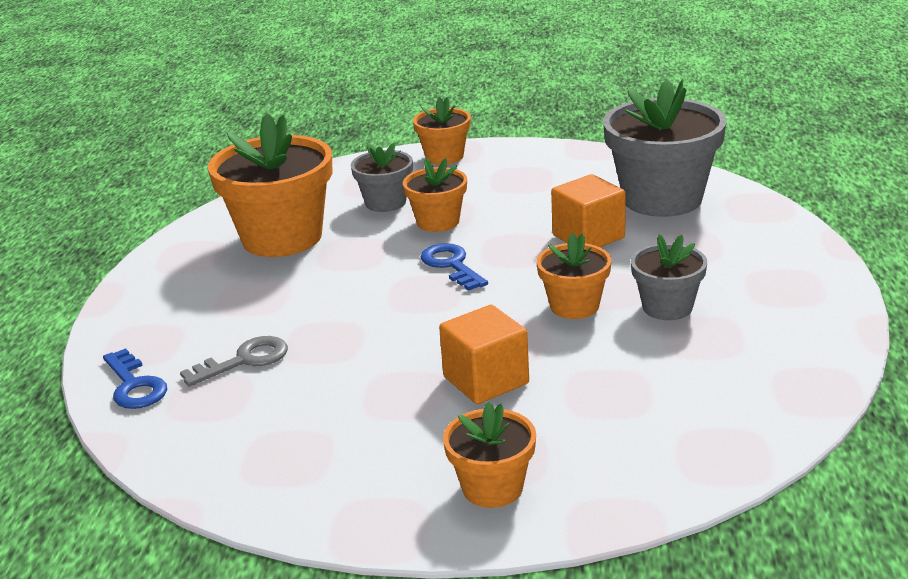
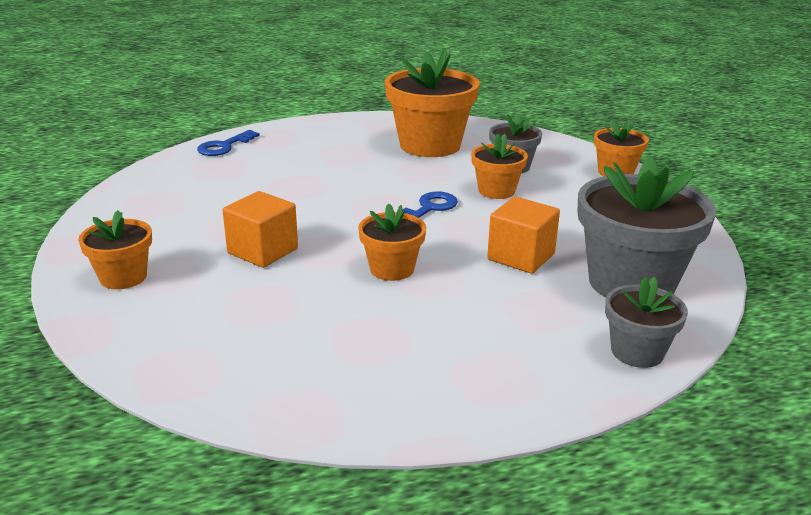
camera: 65 degrees right, 0 degrees up
grey key [180,336,288,387] -> none
grey flower pot [631,235,707,320] -> grey flower pot moved to [605,277,688,368]

